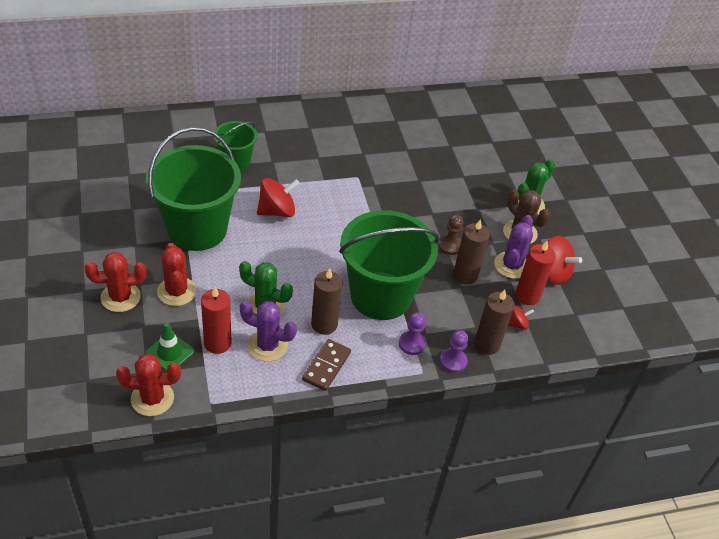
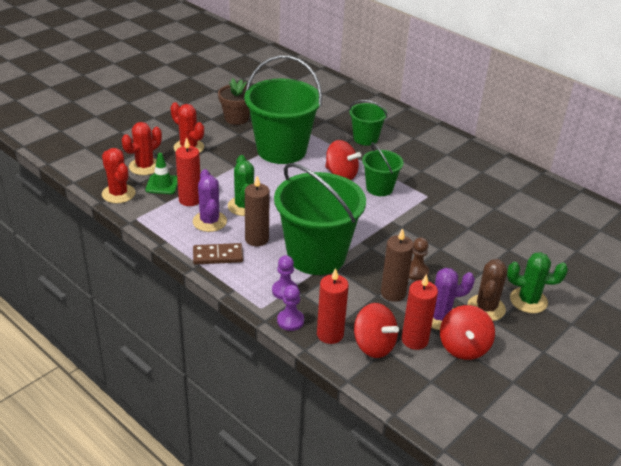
camera: 60 degrees right, 10 degrees down
red cactus [157,243,196,306] -> red cactus moved to [122,122,162,175]
brown candle [474,290,514,355] -> red candle [317,268,349,344]
red spinning top [508,306,534,330] -> red spinning top [354,303,399,358], size x1.88
none -> brown flower pot [218,78,250,125]
none -> green bucket [362,142,404,196]

